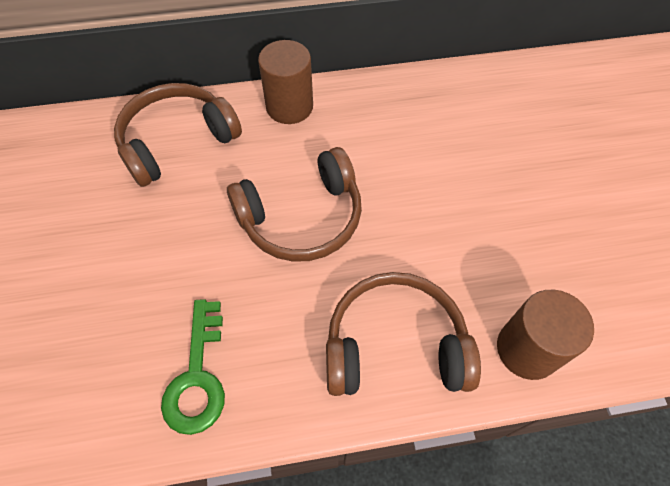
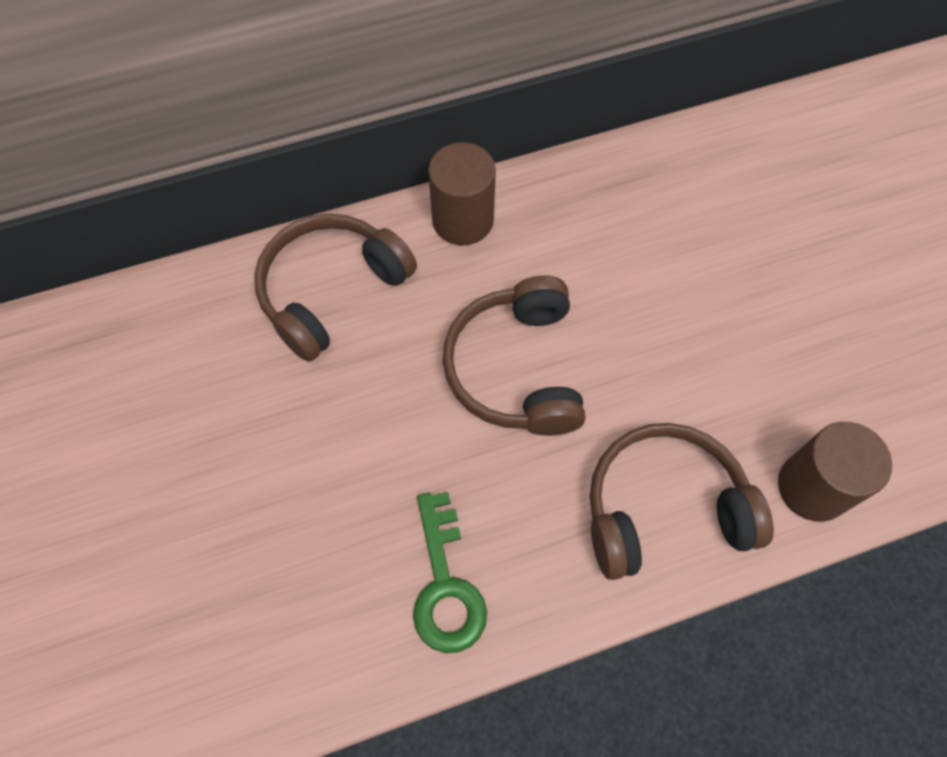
camera: 10 degrees left, 5 degrees up
brown headphones [227,147,362,262] -> brown headphones turned 120 degrees clockwise [443,275,585,436]

